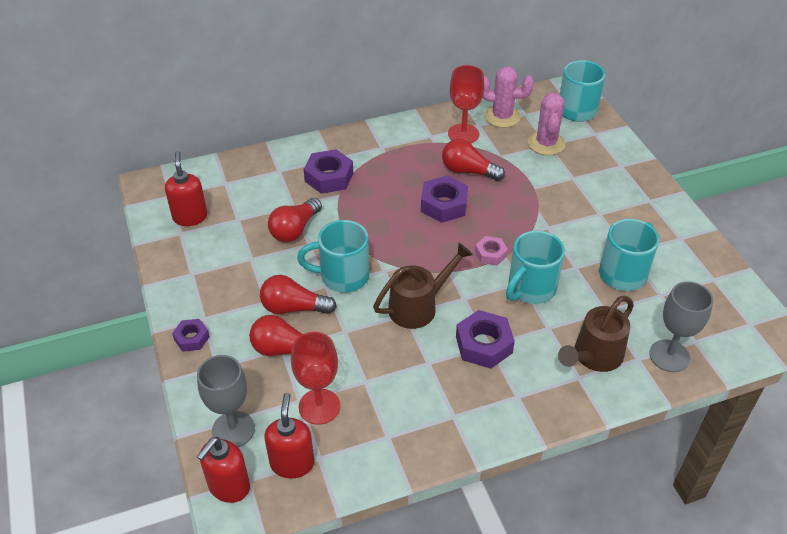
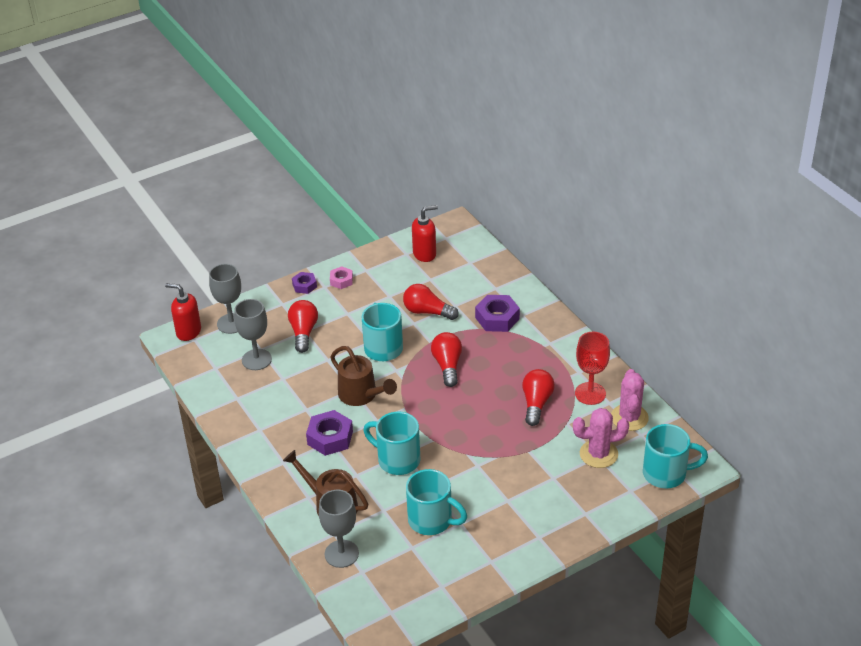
camera: 80 degrees right, 5 degrees down
red light bulb [260,275,337,314] -> red light bulb moved to [431,332,462,387]
red soap dispenser [264,393,314,479] -> none
red goblet [291,332,340,425] -> grey goblet [234,299,272,370]
purple nut [421,176,468,223] -> none
pink nut [475,236,508,265] -> pink nut moved to [330,266,353,289]

